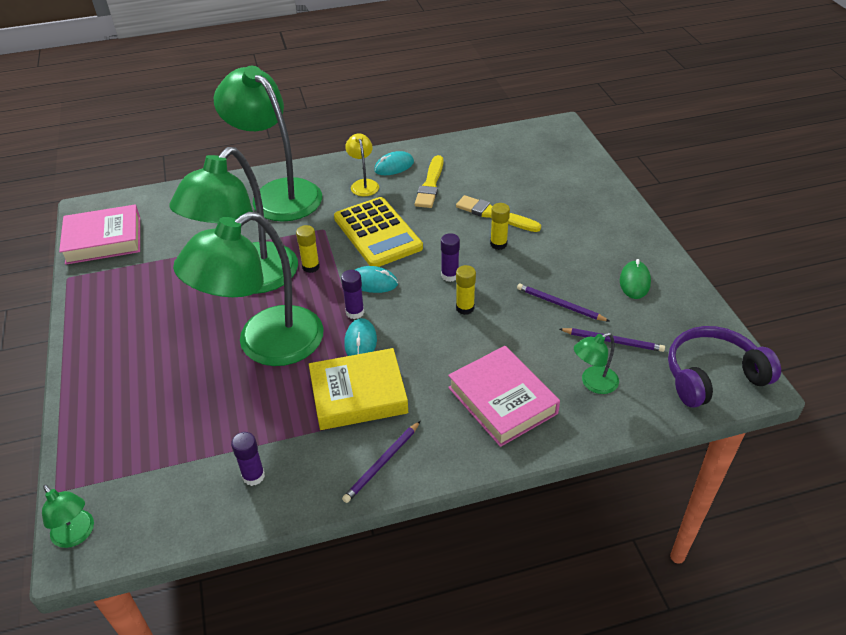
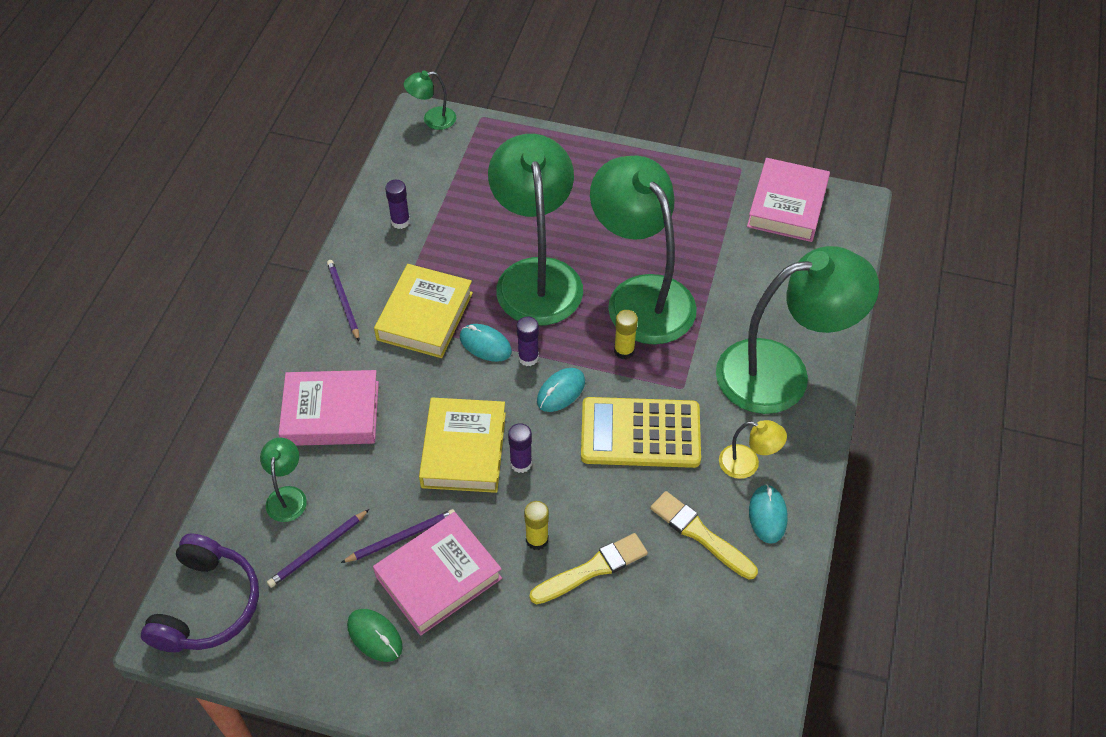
camera: 120 degrees right, 10 degrees up
yellow glue stick [456,265,476,315] -> yellow book [419,397,506,493]
none -> pink book [373,512,502,636]

